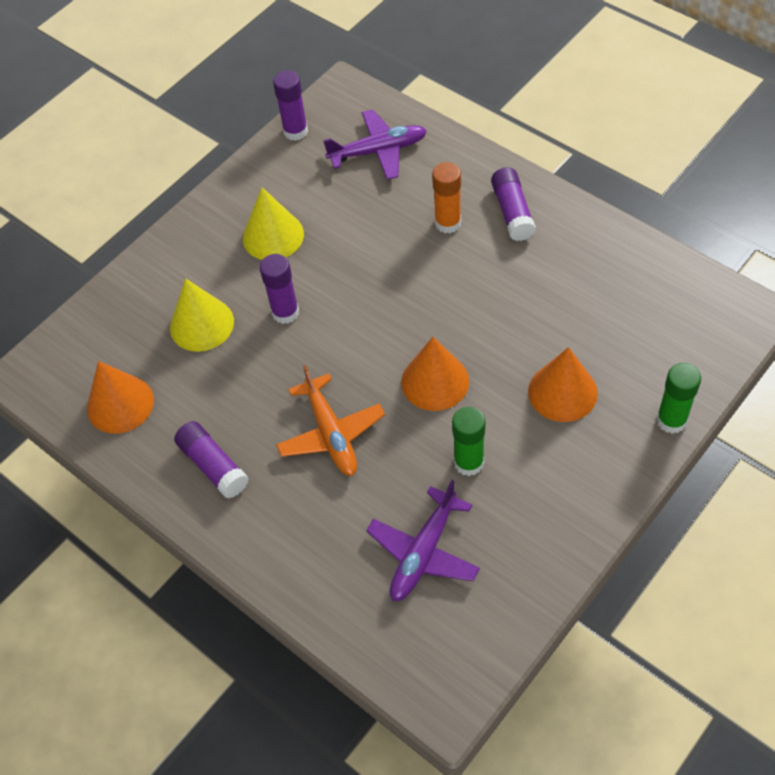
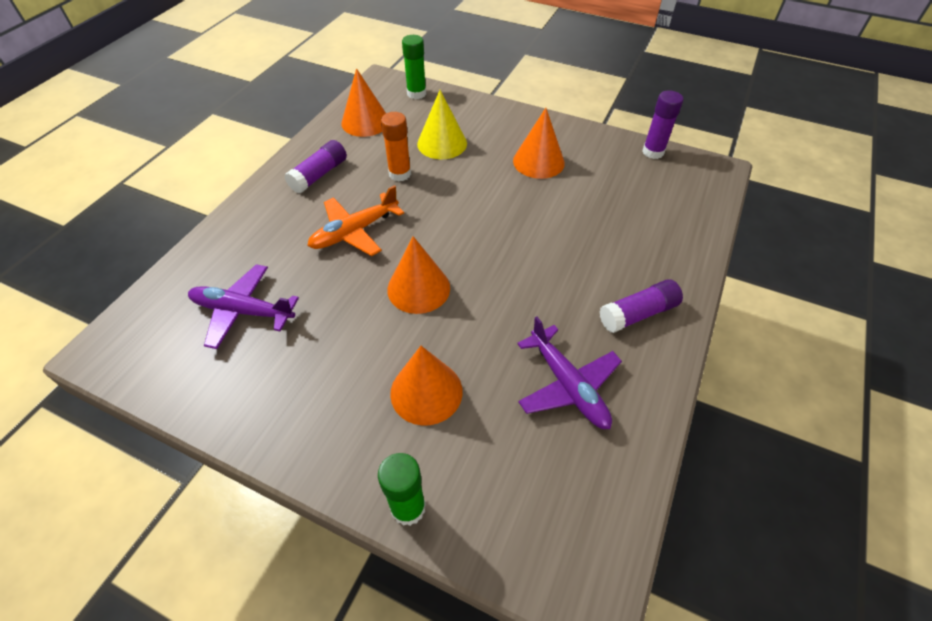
camera: 70 degrees right, 5 degrees down
yellow cone [243,187,304,260] -> orange cone [513,108,565,179]
purple glue stick [260,254,299,324] -> none
purple plane [323,109,427,180] -> purple plane moved to [517,316,622,429]
orange glue stick [432,162,461,233] -> orange glue stick moved to [381,112,411,181]
green glue stick [452,407,485,476] -> green glue stick moved to [402,35,426,99]

